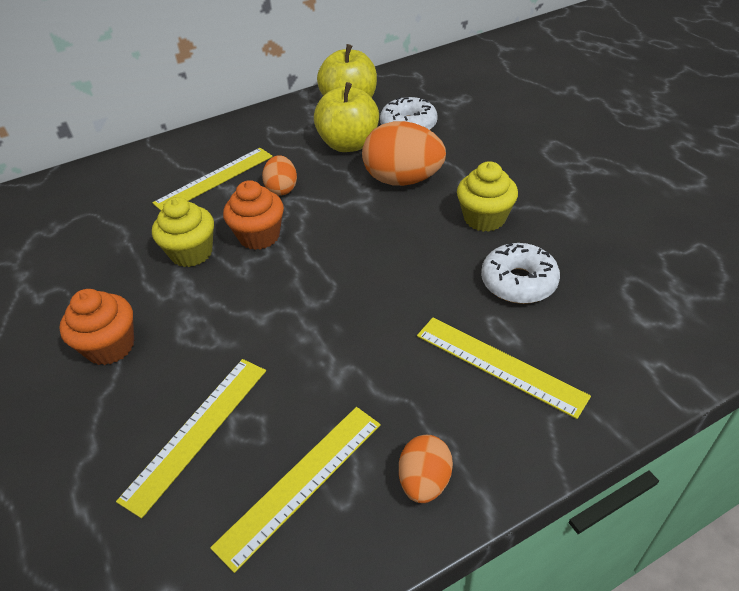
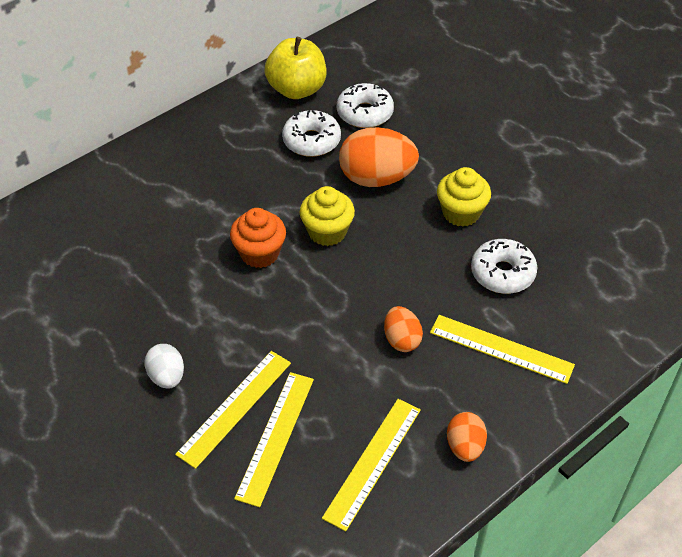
camera: 15 degrees left, 5 degrees up
orange cupcake [59,289,134,365] -> white egg [144,344,184,389]
yellow ruler [152,148,273,210] -> yellow ruler moved to [175,351,291,469]
yellow cupcake [152,197,214,267] -> yellow cupcake moved to [300,186,355,246]
orange egg [262,155,297,195] -> orange egg moved to [384,306,423,352]
yellow apple [314,82,379,152] -> white donut [282,110,341,157]

